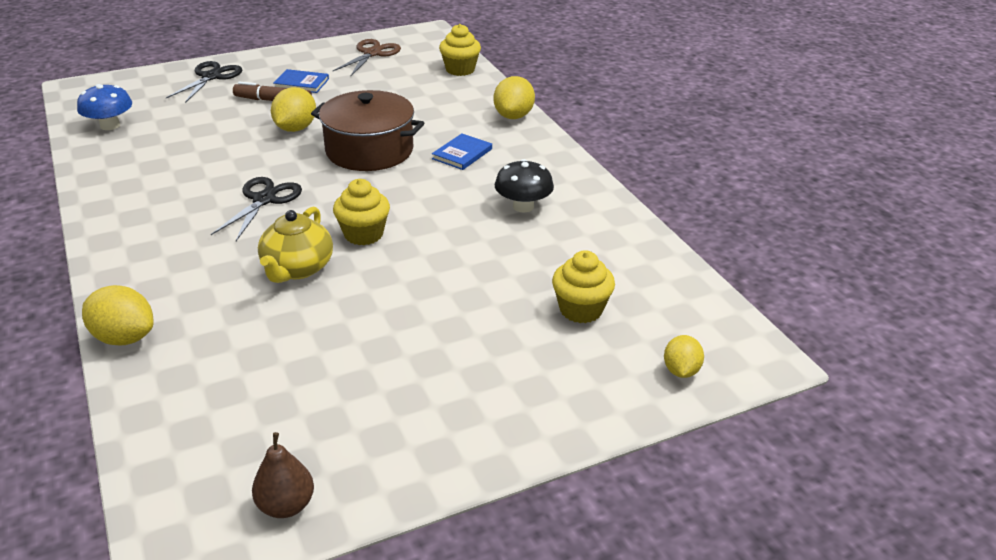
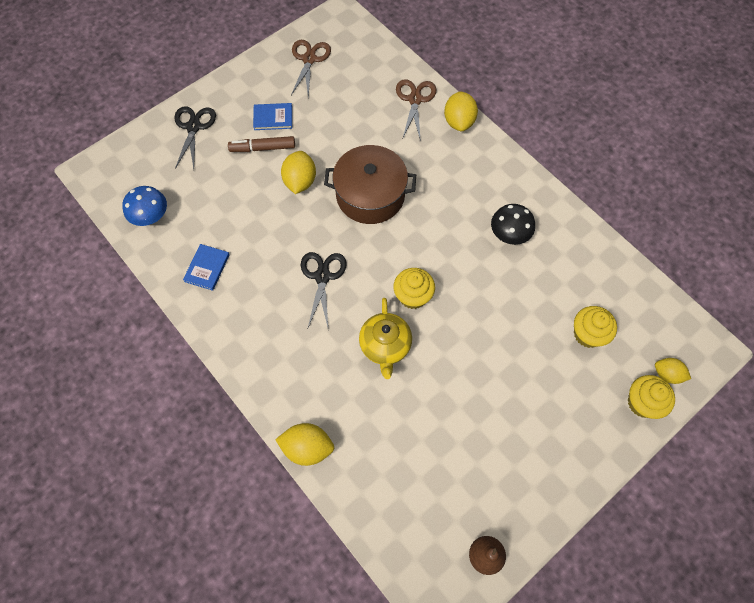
camera: 15 degrees left, 30 degrees up
blue book [432,133,492,170] -> blue book moved to [183,244,230,291]
yellow cupcake [439,24,481,76] -> yellow cupcake moved to [628,375,675,419]
yellow lemon [664,335,704,378] -> yellow lemon turned 60 degrees counterclockwise [655,358,691,384]
none -> brown scissors [396,79,436,141]

